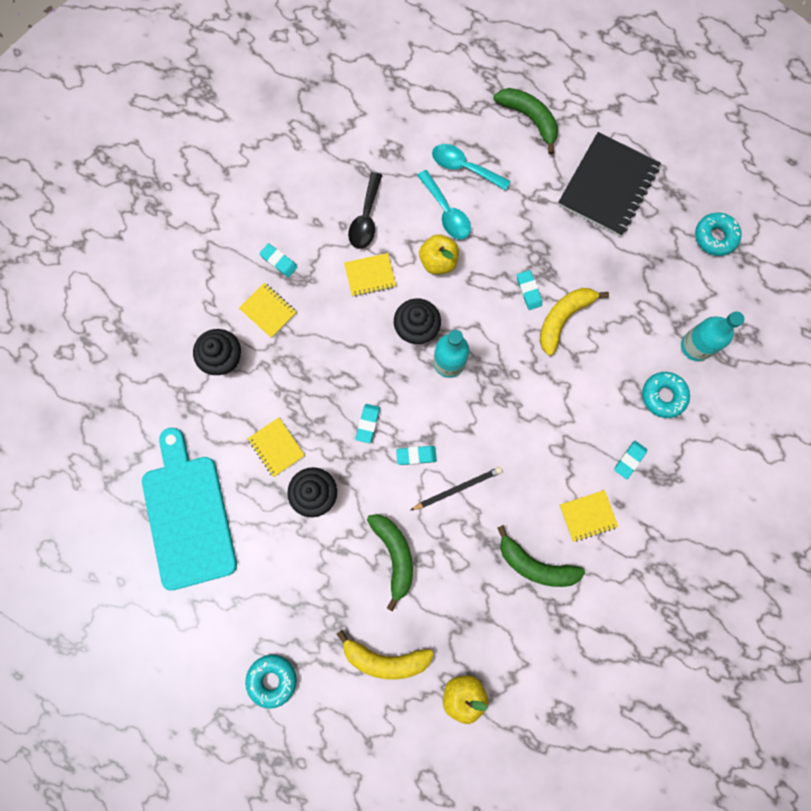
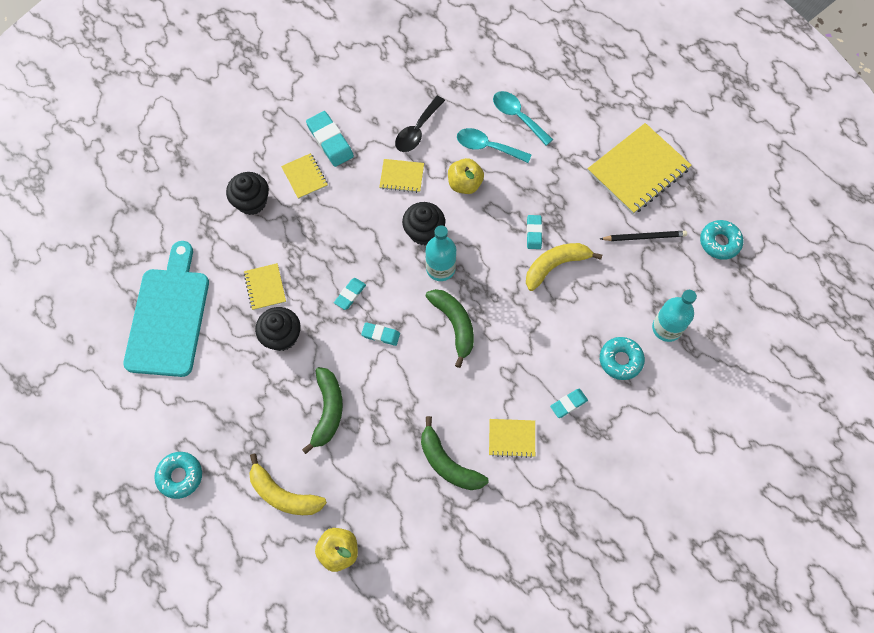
camera: 20 degrees right, 10 degrees down
turquoise eraser [259,243,297,277] -> turquoise eraser [306,111,354,167], size x1.71
black pencil [411,467,502,510] -> black pencil moved to [600,231,687,241]
turquoise spoon [417,170,471,239] -> turquoise spoon turned 120 degrees clockwise [457,128,532,163]
green banana [494,88,558,154] -> green banana moved to [425,289,474,368]
black notebook [558,132,661,236] -> yellow notebook [588,123,691,214]

